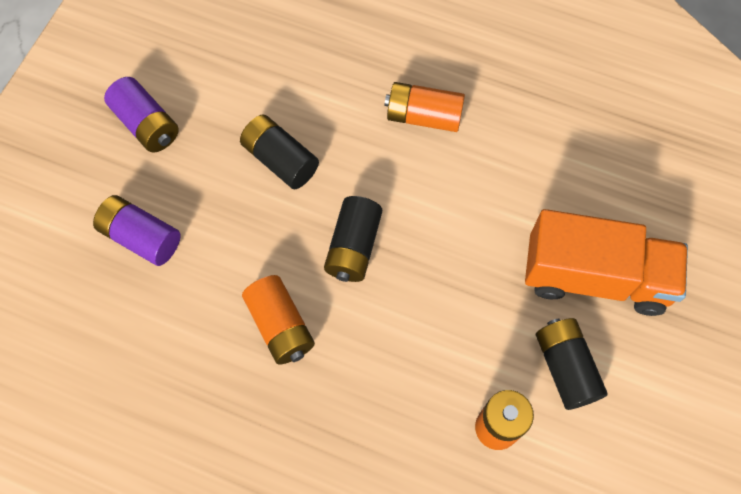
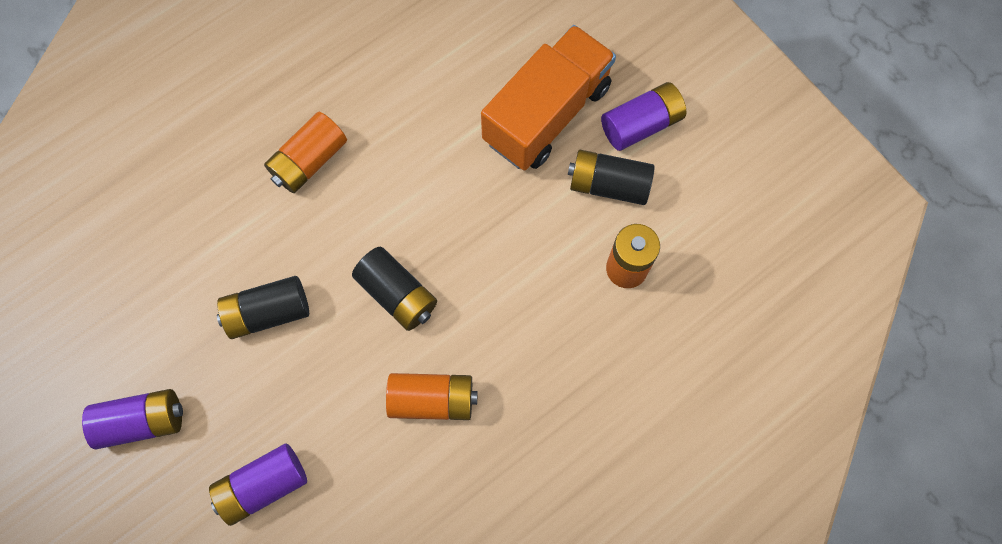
camera: 60 degrees left, 5 degrees up
none -> purple battery [601,82,687,151]

